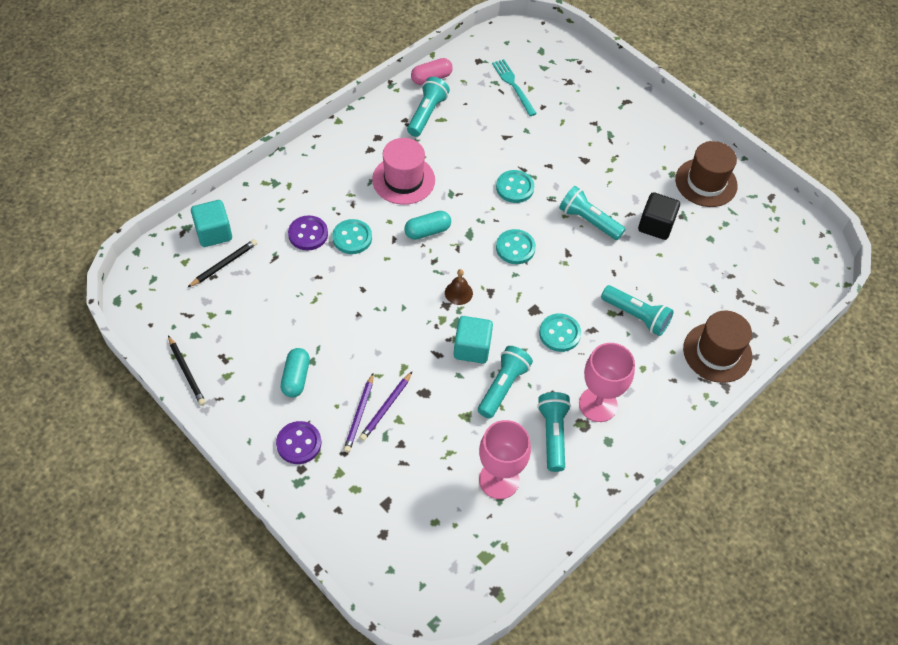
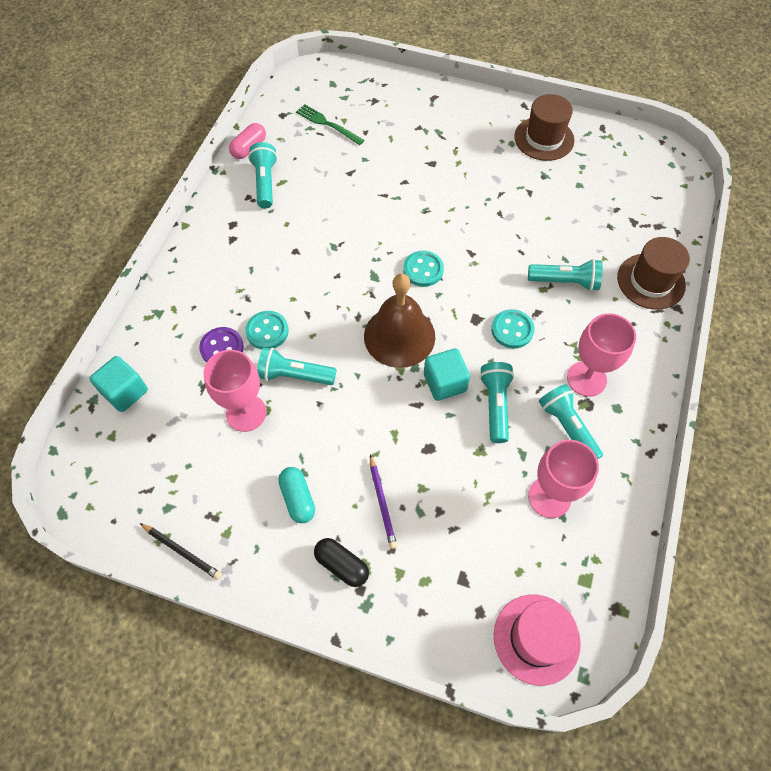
camera: 25 degrees left, 5 degrees up
black pencil [187,239,257,288] -> none
purple button [276,421,321,464] -> black capsule [314,538,369,587]
purple pencil [359,372,412,441] -> none
pink hat [372,138,435,205] -> pink hat moved to [494,594,581,686]
turquoise capsule [404,211,451,240] -> none
brown bell [445,269,473,305] -> brown bell [364,274,435,368], size x2.43
turquoise fork [492,59,537,116] -> green fork [296,104,364,145]
turquoise button [496,170,534,203] -> none
turquoise flashlight [559,186,625,240] -> turquoise flashlight moved to [257,347,337,385]
black cube [638,192,680,240] -> none
none -> pink goblet [204,350,266,432]

